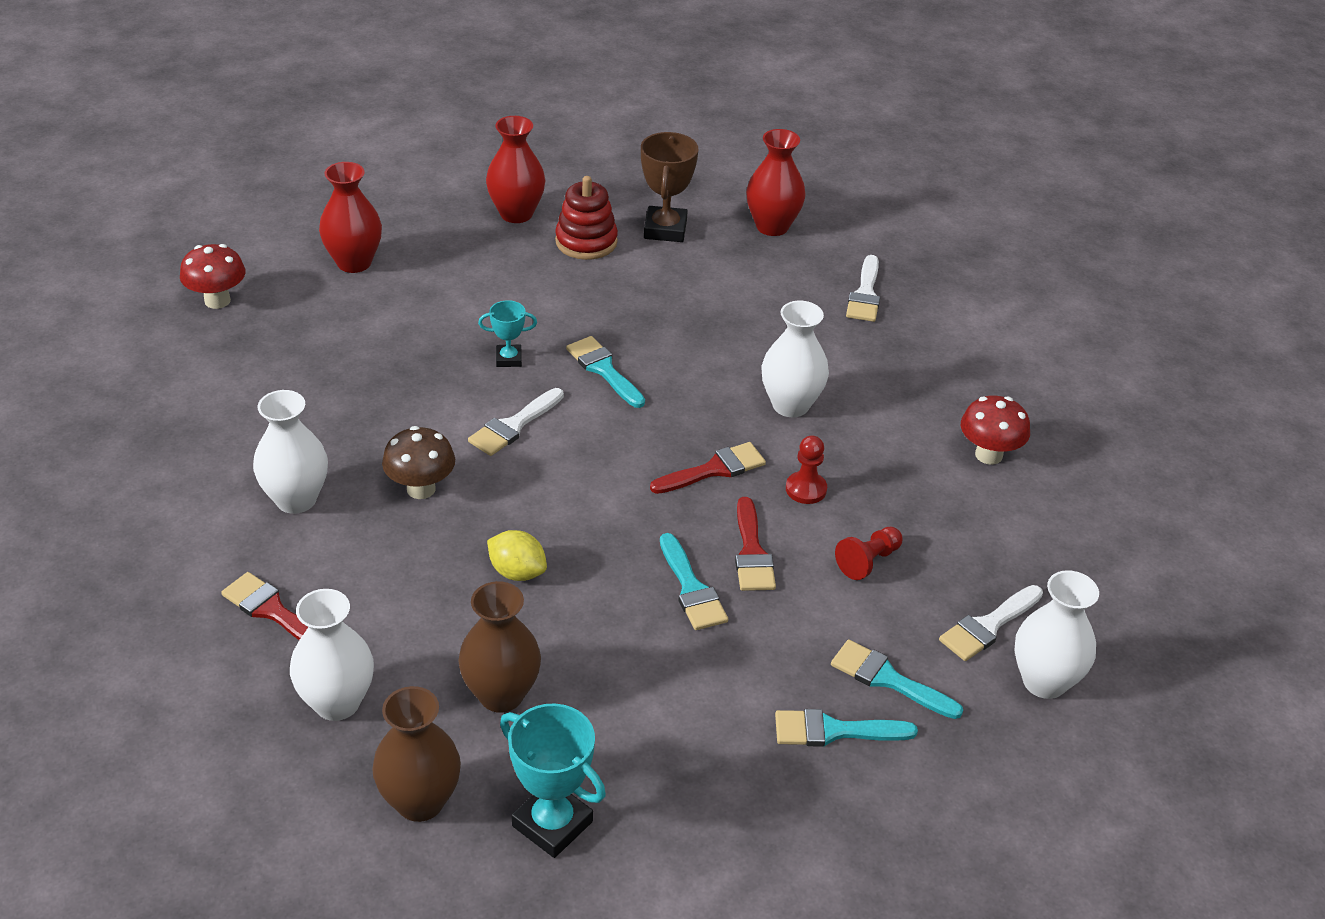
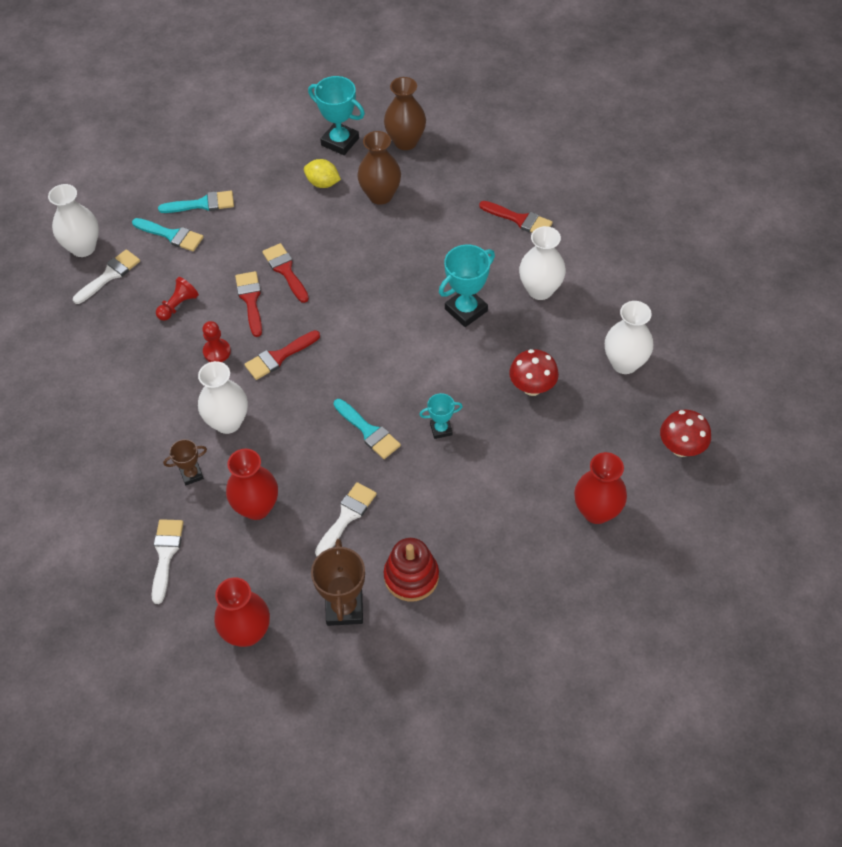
camera: 175 degrees right, 15 degrees up
white vase [290,589,374,721] -> white vase moved to [605,301,653,374]
brown mushroom [382,426,455,499] -> turquoise trophy [439,244,495,327]
white brush [468,388,564,456] -> white brush moved to [315,482,377,557]
red vase [486,116,546,223] -> red vase moved to [226,449,278,520]
yellow lemon [487,530,547,581] -> yellow lemon moved to [304,159,341,188]
turquoise brush [660,533,728,630] -> red brush [262,243,309,303]
red mushroom [961,396,1030,465] -> red mushroom moved to [509,349,559,396]
none -> brown trophy [163,439,207,485]

